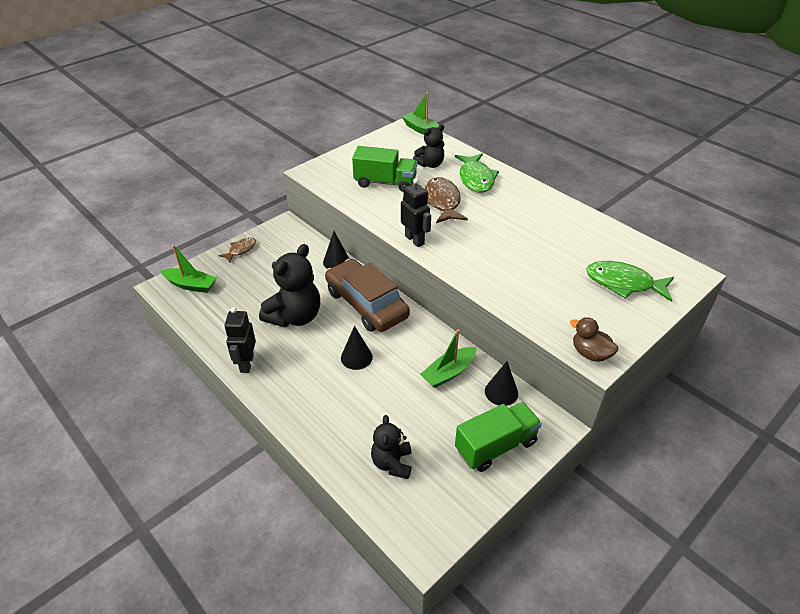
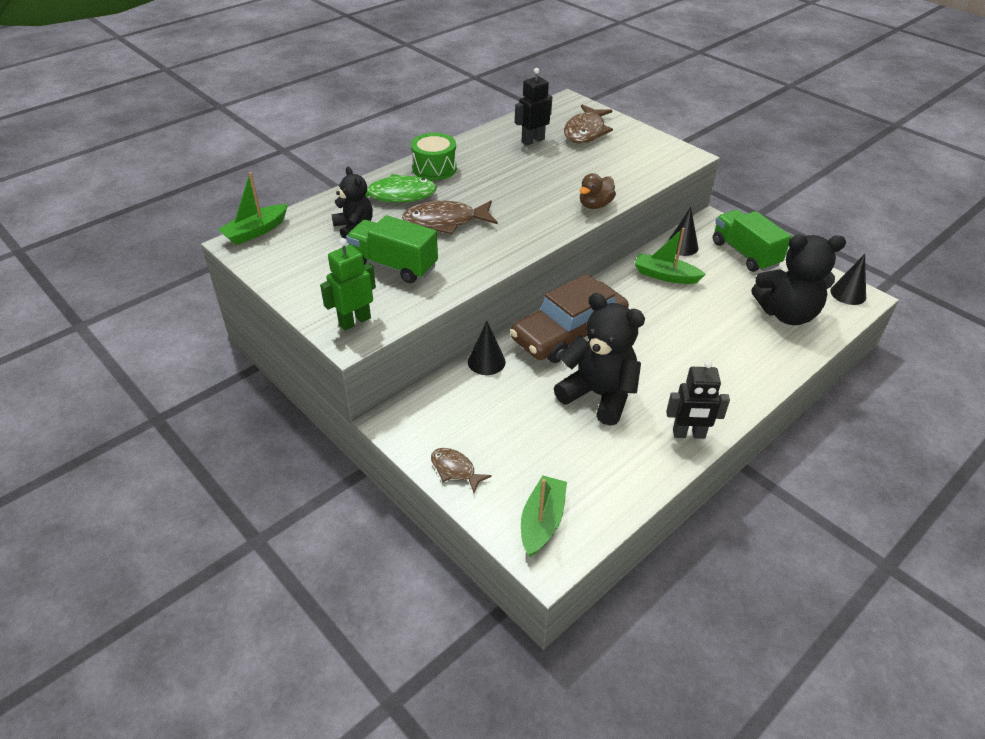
camera: 90 degrees left, 0 degrees up
black cone [341,326,373,370] -> black cone moved to [830,254,866,305]
green truck [352,146,417,192] -> green truck turned 75 degrees counterclockwise [346,215,438,283]
black teddy bear [371,415,412,479] -> black teddy bear [751,235,846,325], size x1.67
black robot [401,178,431,247] -> black robot moved to [515,68,552,145]
green boat [420,329,477,388] -> green boat turned 150 degrees clockwise [634,228,706,284]
brown duck [570,317,619,362] -> brown duck moved to [580,173,616,209]
green fish [586,261,674,302] -> brown fish [564,105,613,144]
none -> green robot [320,238,376,330]
none -> green drum [411,133,457,180]

